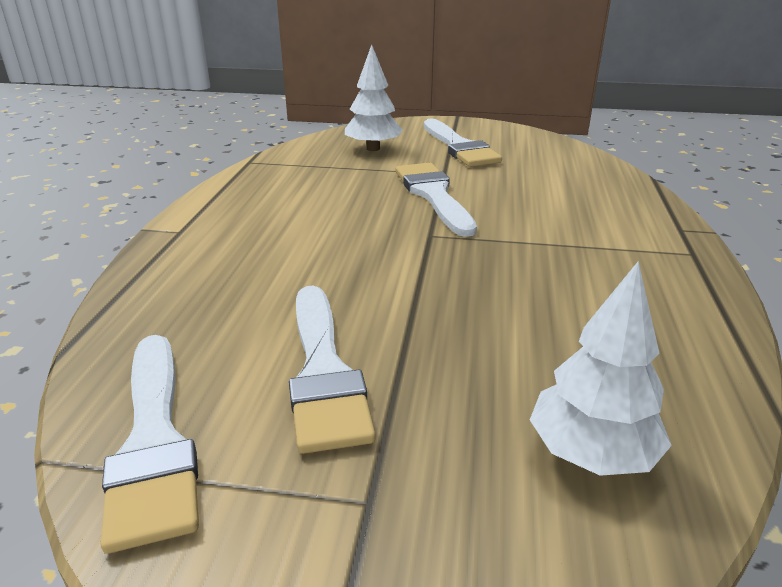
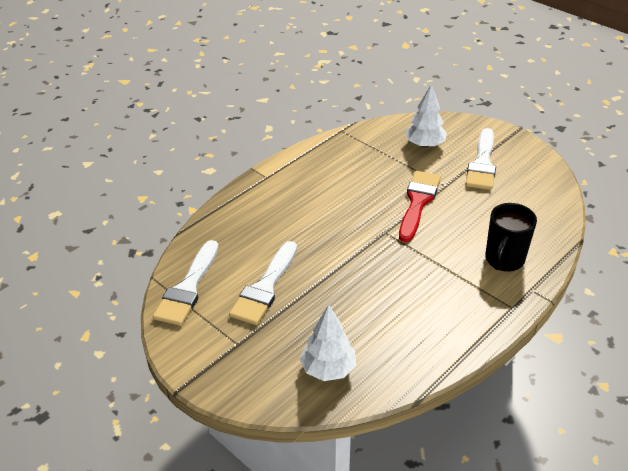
camera: 35 degrees right, 10 degrees up
white brush [396,163,477,237] -> red brush [399,171,441,242]
none -> black mug [486,203,537,272]

